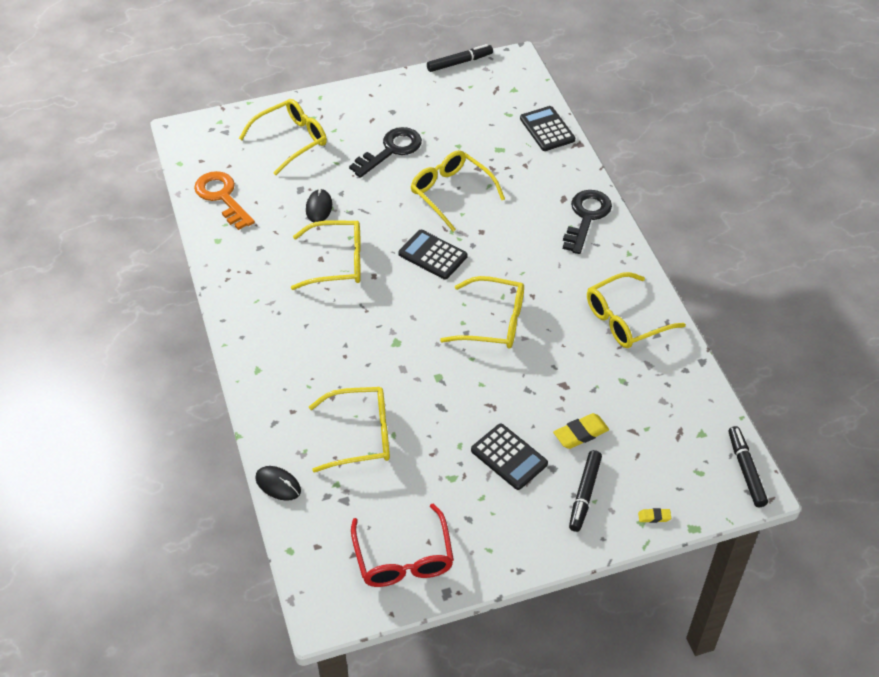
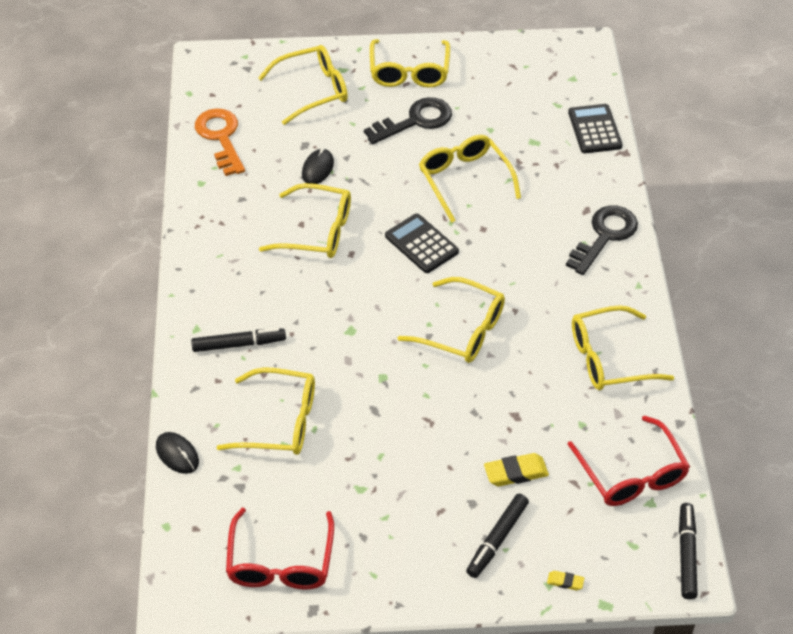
camera: 15 degrees right, 0 degrees up
black marker [427,44,493,72] -> black marker moved to [191,328,286,352]
black calculator [471,424,548,490] -> none
none -> yellow glasses [370,39,450,88]
none -> red glasses [567,416,690,506]

